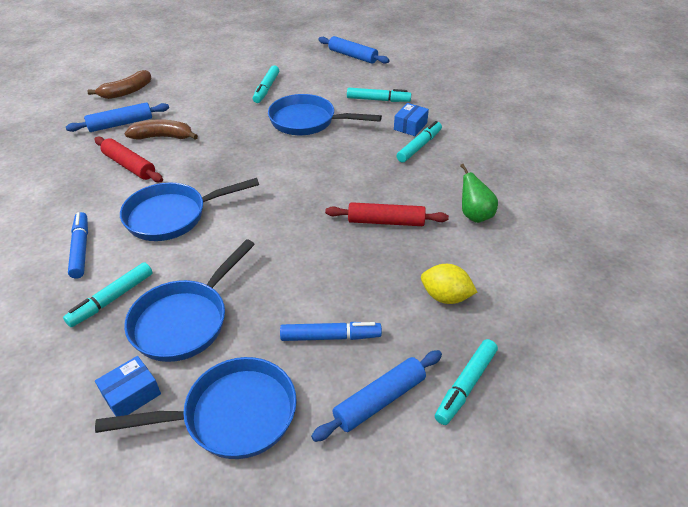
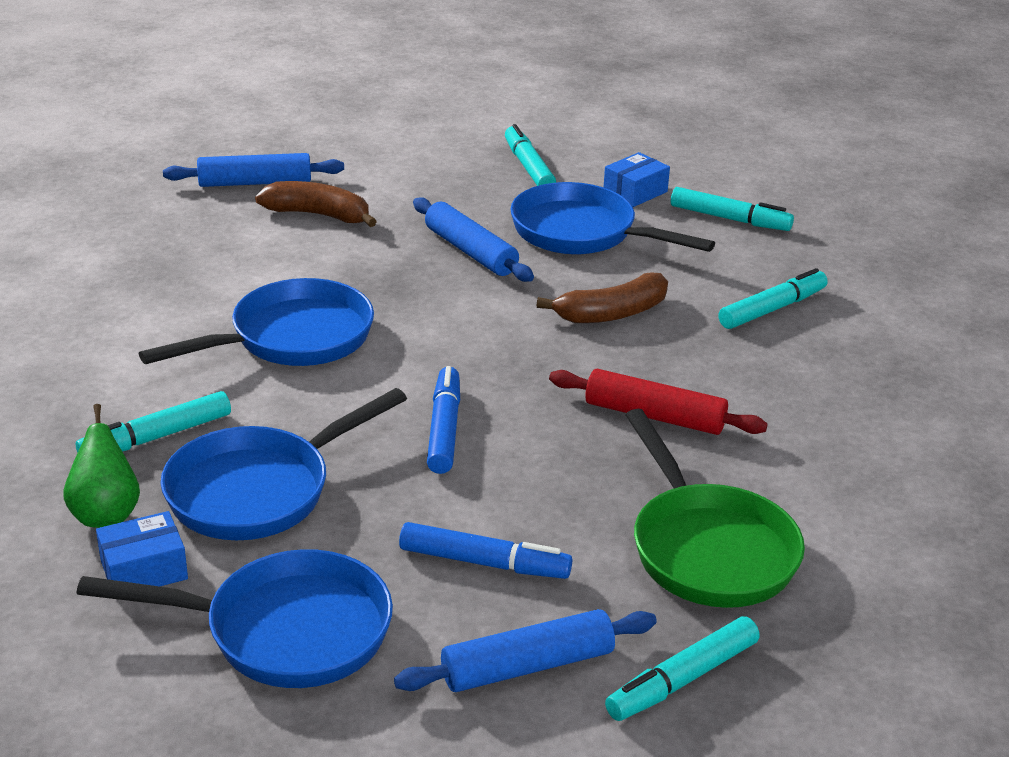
camera: 15 degrees right, 10 degrees down
blue marker [68,212,88,278] -> blue marker moved to [427,366,460,474]
brown banana [88,70,151,99] -> brown banana moved to [536,272,668,323]
red rolling pin [94,137,163,182] -> none
blue pan [120,178,259,241] -> blue pan turned 150 degrees clockwise [139,278,374,366]
turquoise marker [253,65,279,103] -> turquoise marker turned 135 degrees clockwise [505,124,556,186]
blue rolling pin [318,36,390,64] -> blue rolling pin moved to [413,197,534,282]
blue box [394,103,429,136] -> blue box moved to [603,152,670,207]
yellow lemon [421,264,477,304] -> green pan [625,409,805,608]
green pear [460,164,498,223] -> green pear moved to [64,404,140,528]

